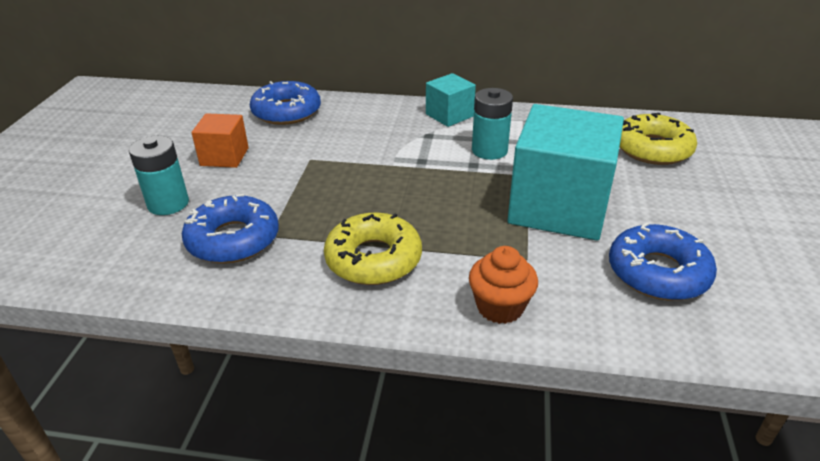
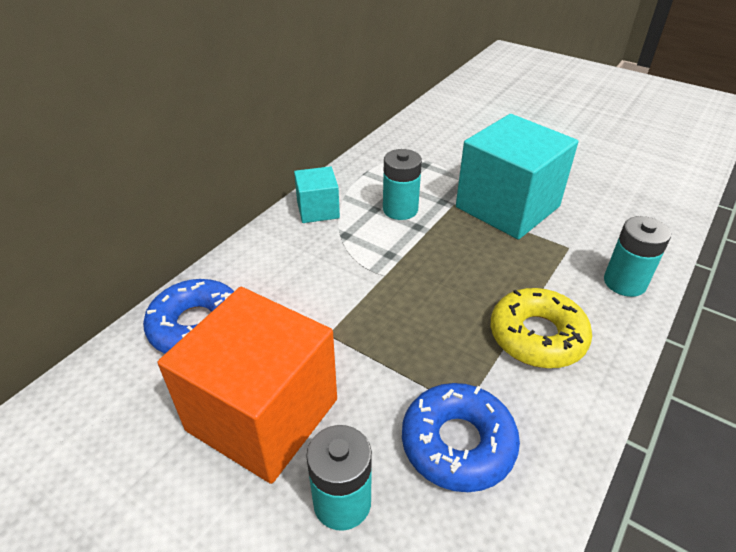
camera: 65 degrees left, 5 degrees up
orange cube [191,113,249,168] -> orange cube [158,287,337,484], size x2.03
orange cupcake [469,246,538,324] -> turquoise battery [604,216,671,297]
blue donut [609,223,717,300] -> none
yellow donut [620,113,697,165] -> none

